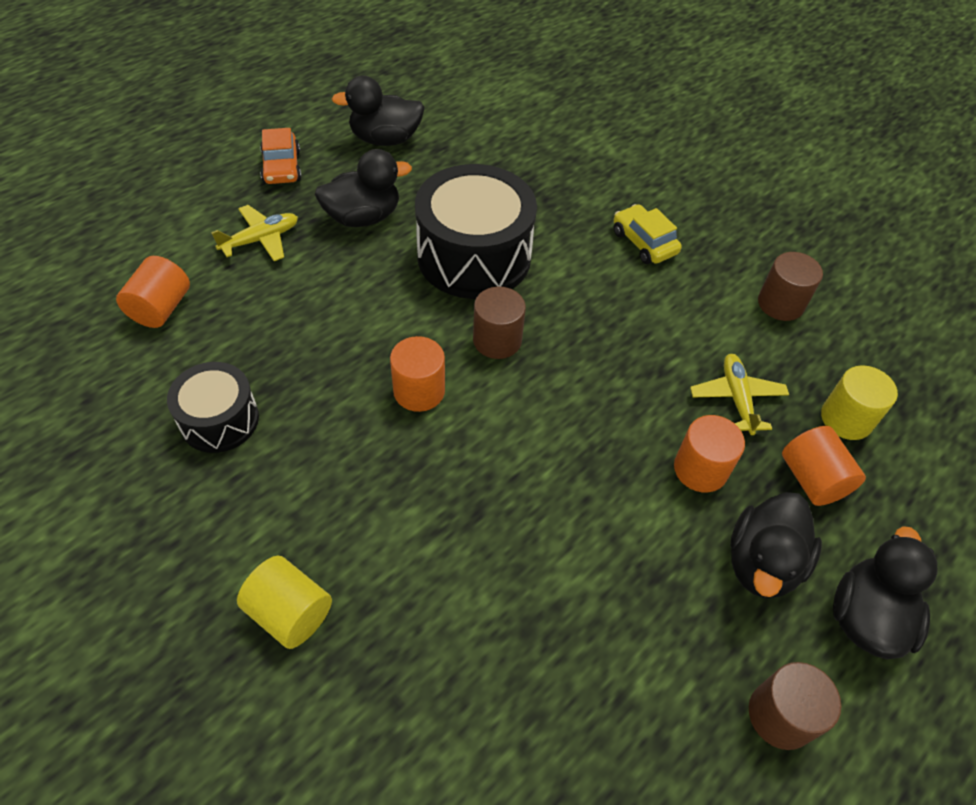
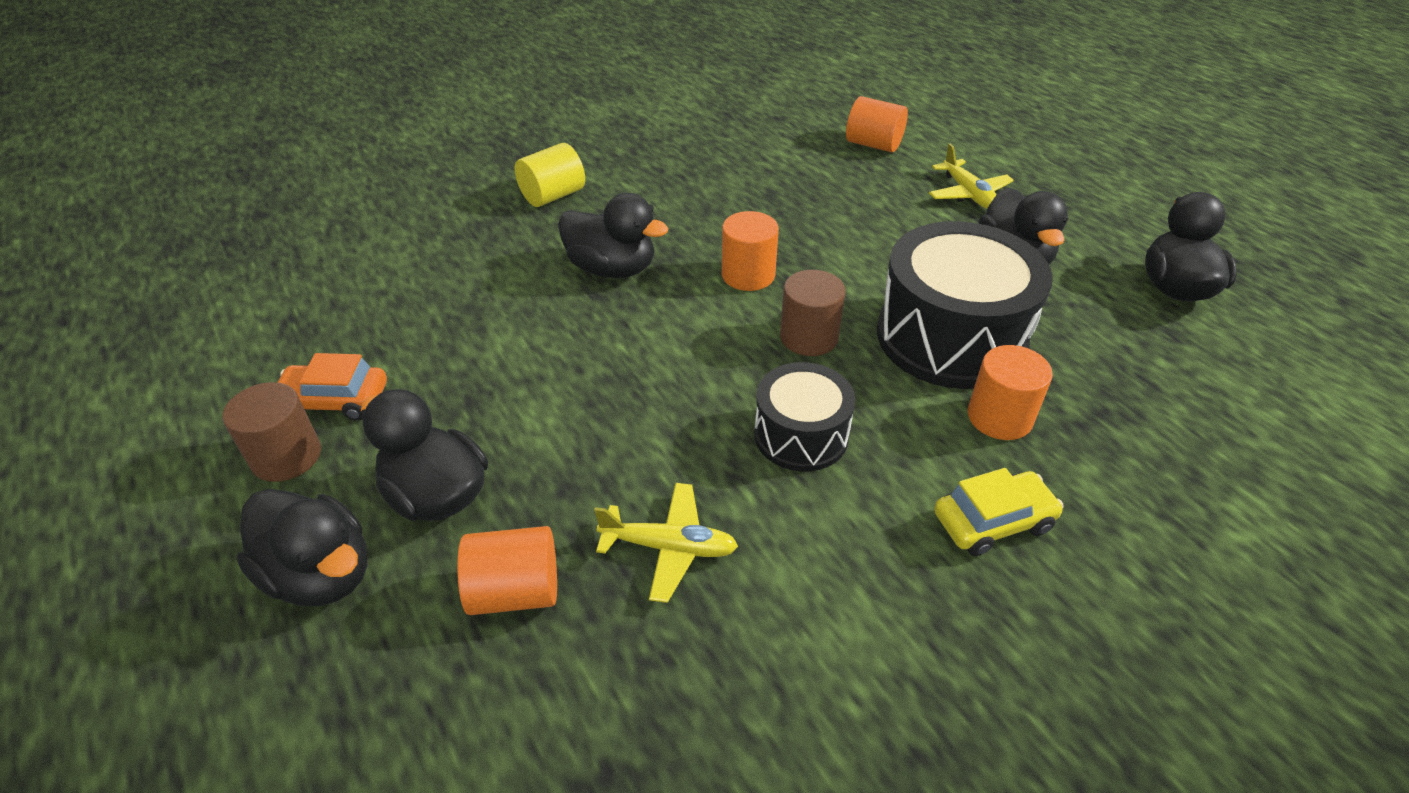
camera: 105 degrees right, 10 degrees down
black drum [167,362,259,453] -> black drum moved to [754,362,855,471]
orange car [260,128,302,184] -> orange car moved to [277,353,387,421]
orange cylinder [674,415,745,493] -> orange cylinder moved to [968,345,1053,440]
brown cylinder [758,252,823,321] -> none
yellow cylinder [821,365,898,440] -> none
none -> black duck [558,193,668,278]

